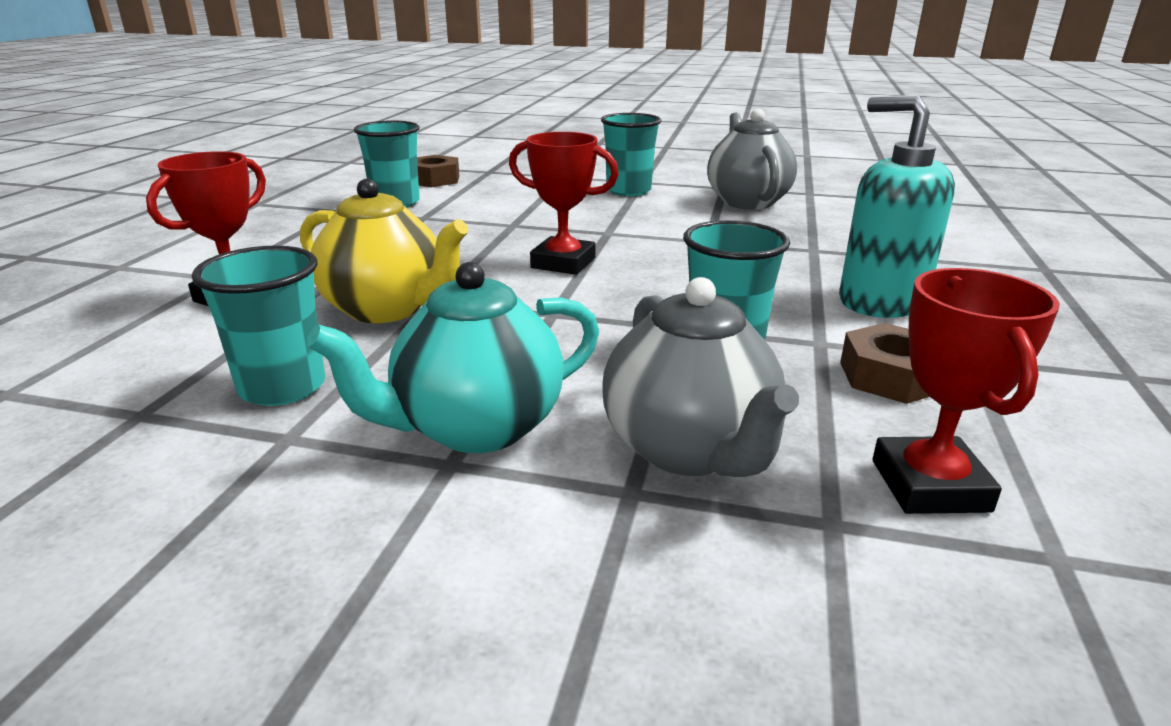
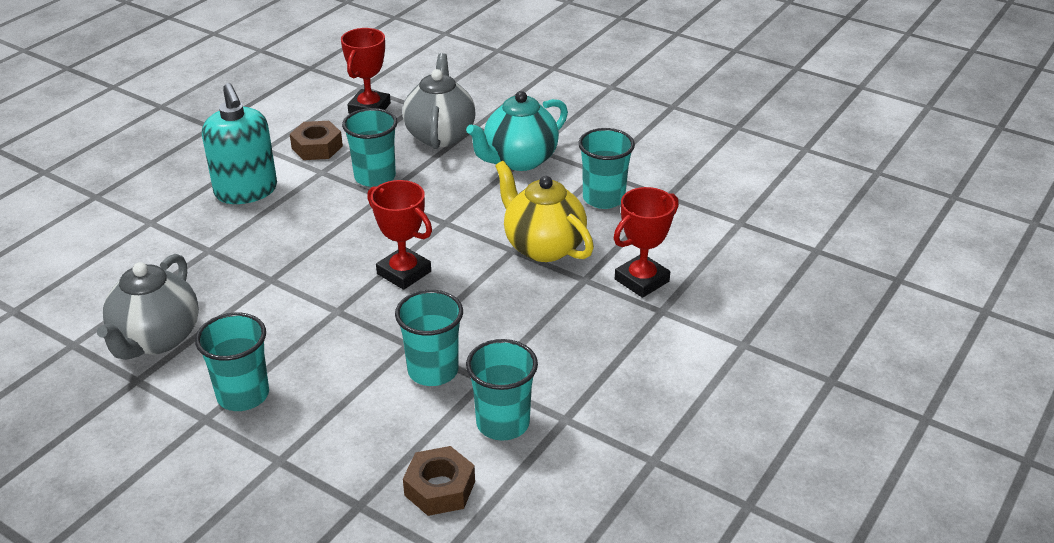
camera: 160 degrees left, 10 degrees up
turquoise teapot [306,262,599,453] -> turquoise teapot turned 150 degrees clockwise [466,91,568,171]
none -> turquoise cup [395,290,463,386]

